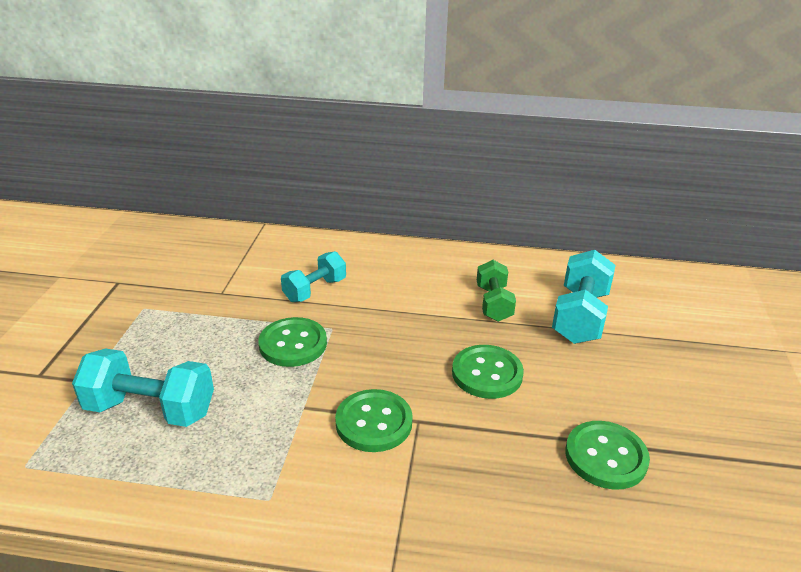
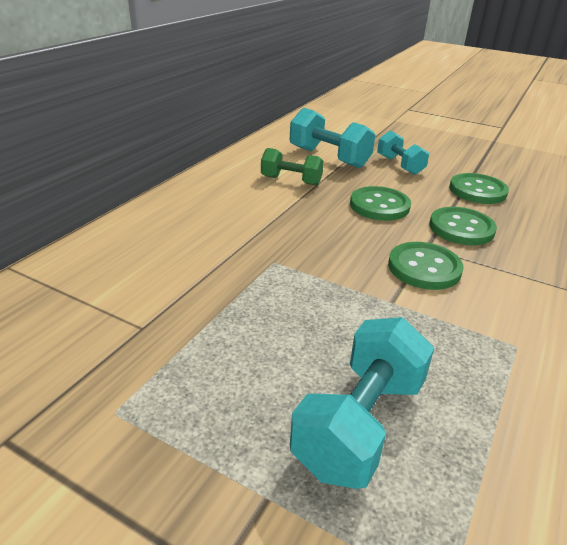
camera: 70 degrees left, 0 degrees up
green button [258,317,327,367] -> green button moved to [429,207,497,245]
turquoise dumbbell [281,251,346,302] -> turquoise dumbbell moved to [377,130,429,175]

